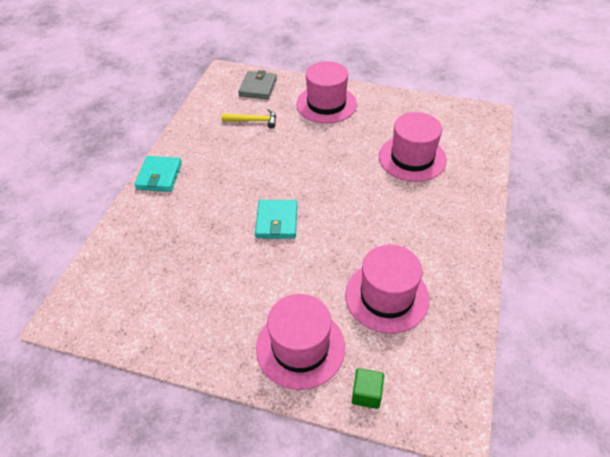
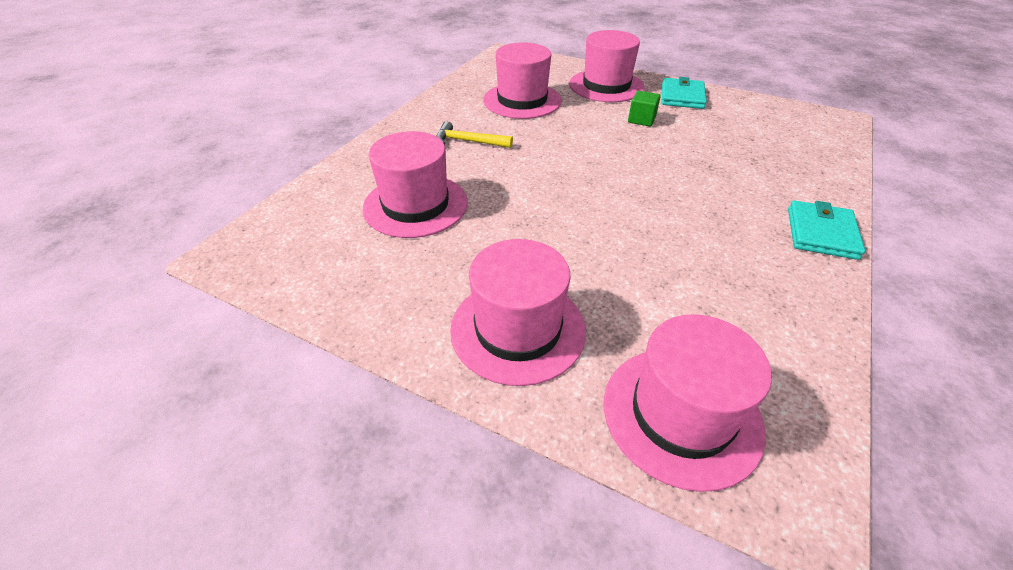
camera: 170 degrees left, 5 degrees down
yellow hammer [222,109,276,129] -> yellow hammer moved to [436,121,513,148]
grey wallet [238,70,277,99] -> pink hat [604,314,772,492]
turquoise wallet [255,200,297,239] -> turquoise wallet moved to [662,77,707,109]
green cube [352,368,384,409] -> green cube moved to [628,91,661,127]

